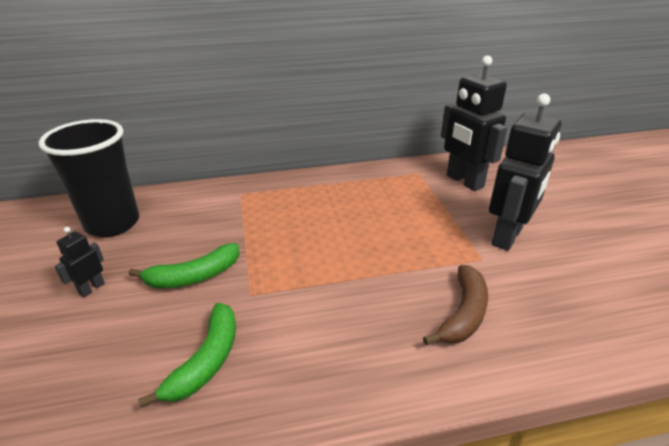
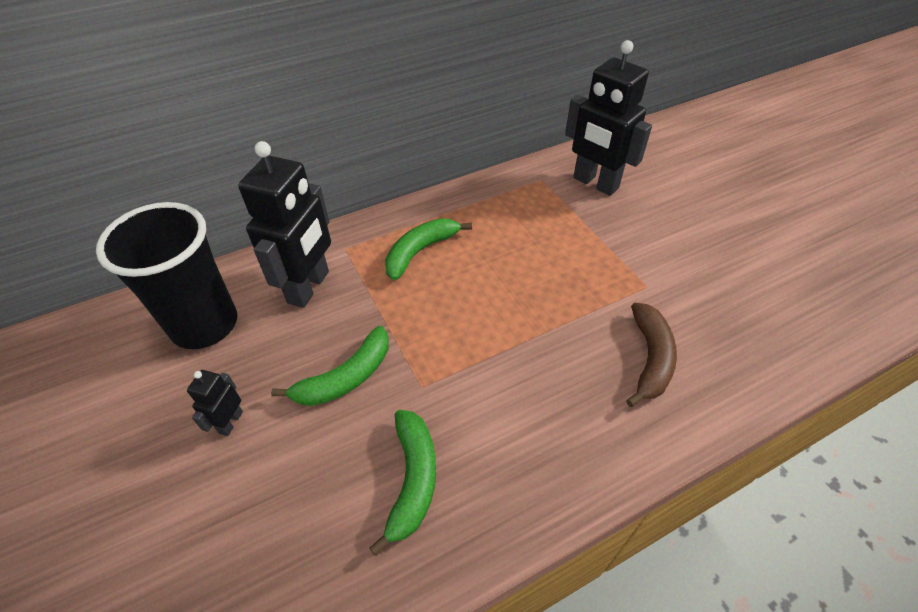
camera: 15 degrees left, 15 degrees up
black robot [489,93,561,251] -> black robot moved to [238,141,331,308]
none -> green banana [385,218,472,280]

